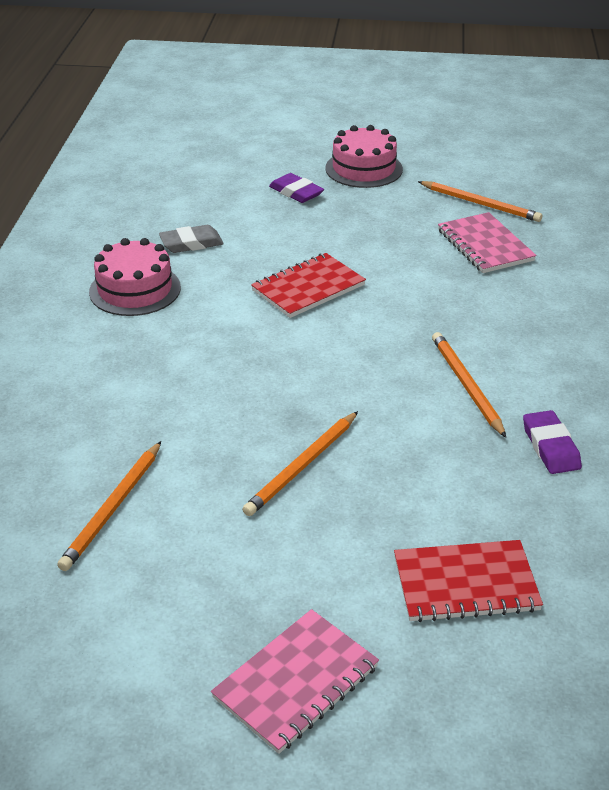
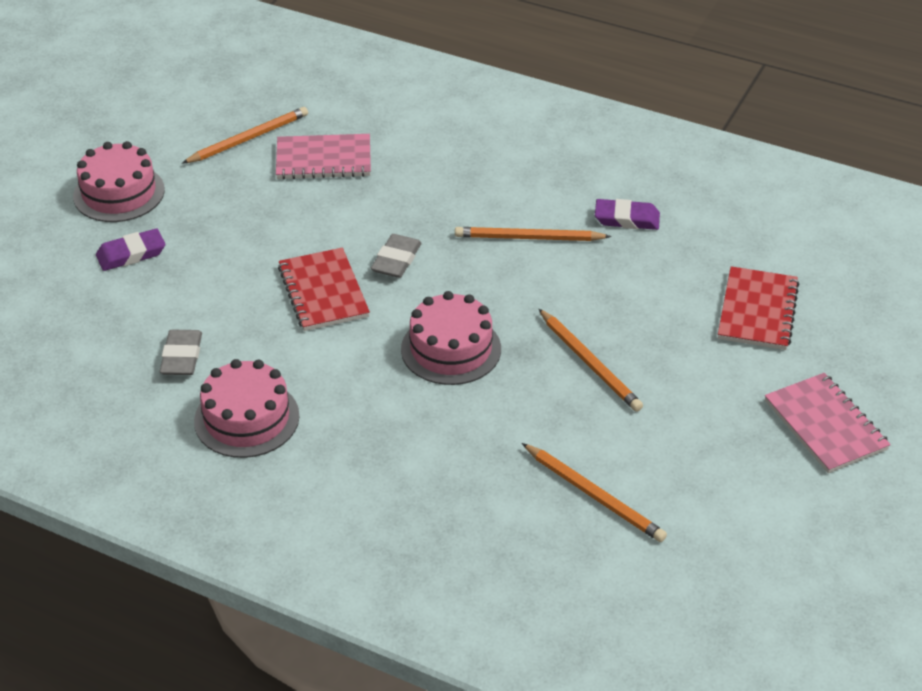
camera: 70 degrees left, 5 degrees up
none -> grey eraser [371,234,422,278]
none -> pink cake [401,291,501,385]

